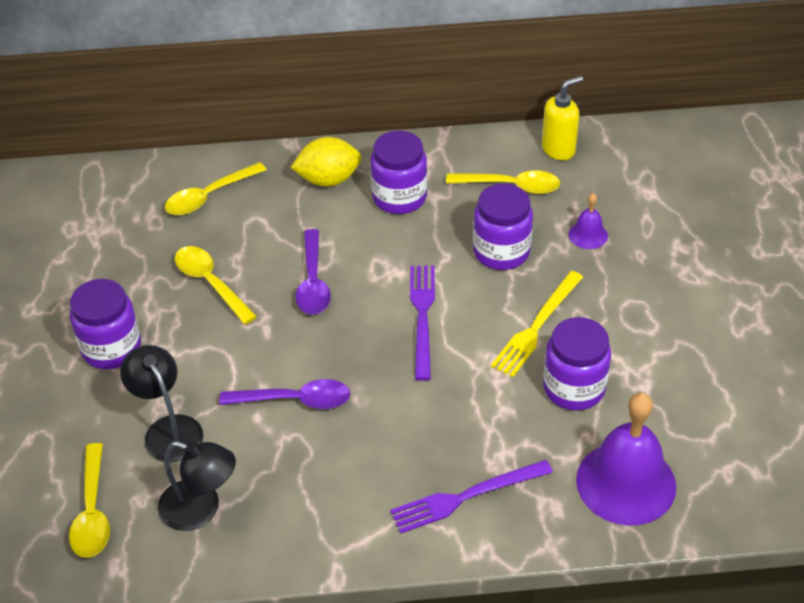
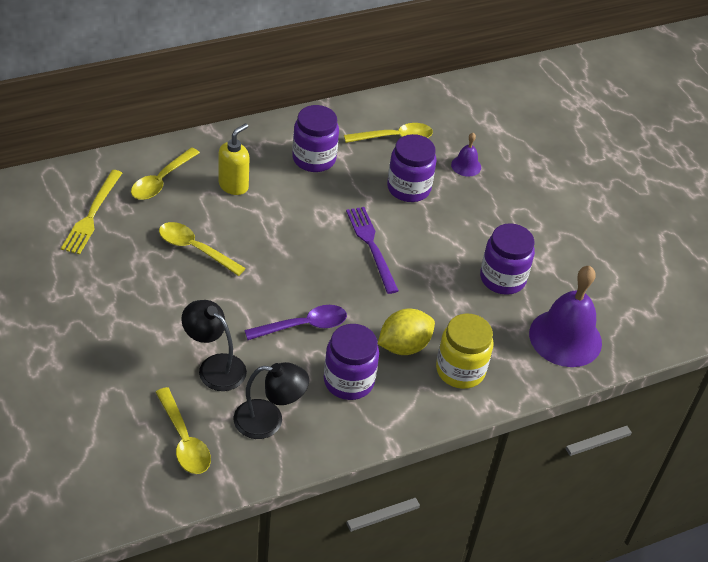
camera: 25 degrees left, 0 degrees up
purple jar [70,279,141,369] -> purple jar moved to [324,324,379,400]
yellow lemon [291,137,361,187] -> yellow lemon moved to [378,309,435,355]
purple spoon [295,229,331,315] -> none
purple fork [390,460,553,533] -> yellow jar [436,313,493,389]
yellow fork [491,271,583,377] -> yellow fork moved to [61,170,122,255]
yellow soap dispenser [542,76,583,160] -> yellow soap dispenser moved to [219,123,250,195]

